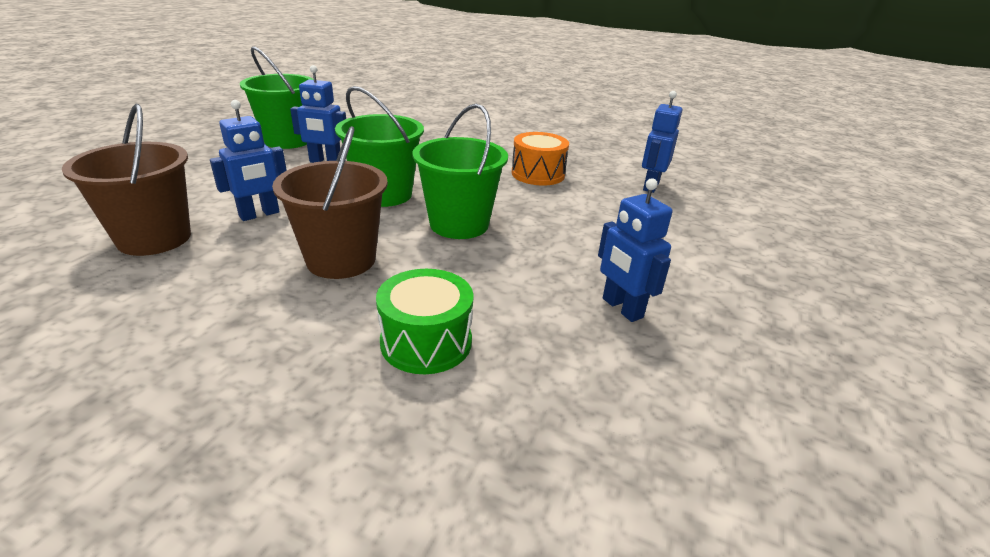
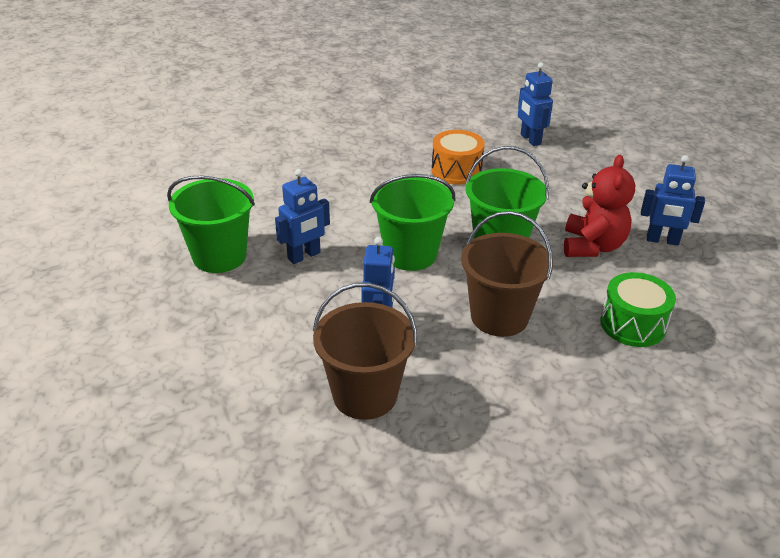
camera: 45 degrees left, 5 degrees up
none -> red teddy bear [564,155,635,257]

